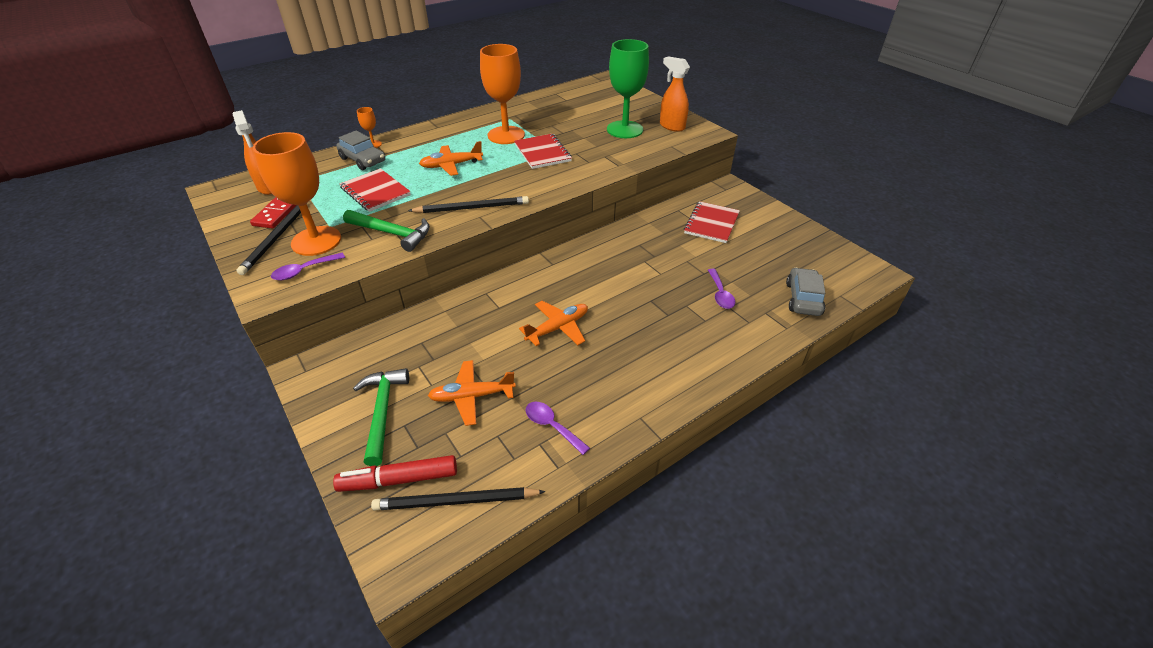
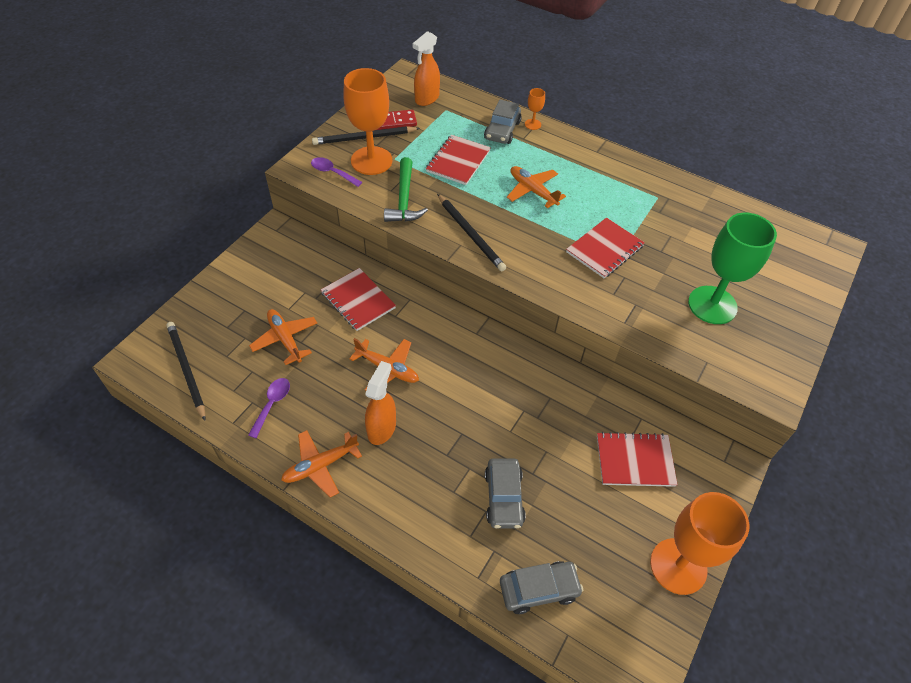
camera: 65 degrees right, 10 degrees up
red marker [333,455,457,492] -> none
green hammer [353,368,409,466] -> none
orange goblet [480,44,525,144] -> orange goblet moved to [650,492,749,595]
orange spray bottle [660,56,690,132] -> orange spray bottle moved to [365,361,396,445]
purple spoon [708,269,735,309] -> grey car [485,458,526,528]
none -> orange plane [281,430,362,498]
none -> red notebook [321,268,396,331]

